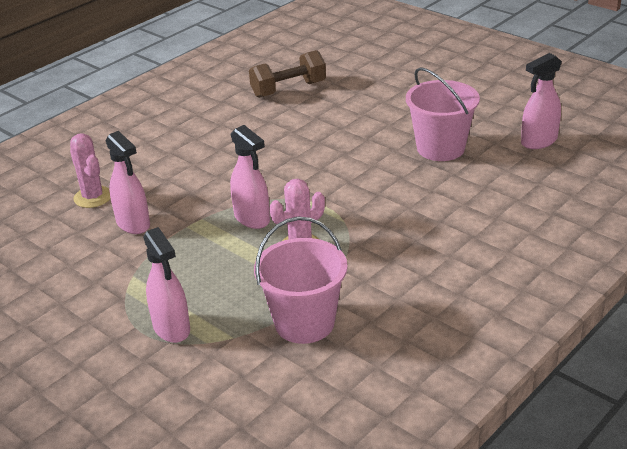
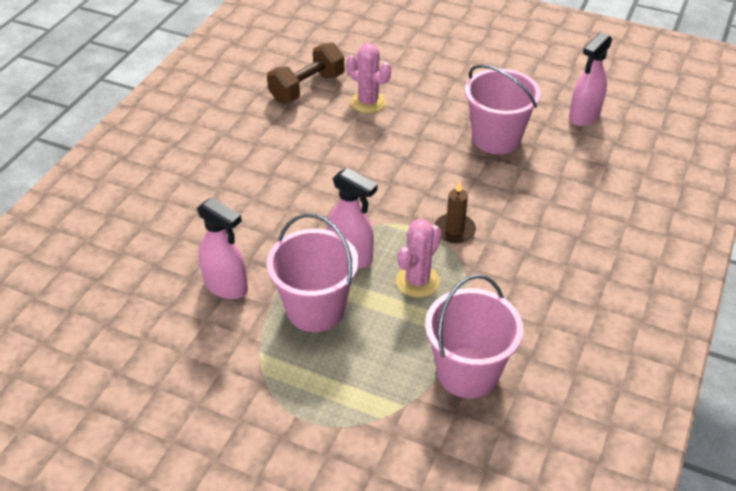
camera: 20 degrees left, 10 degrees up
pink cactus [70,133,111,208] -> pink cactus moved to [346,43,391,113]
pink spray bottle [143,227,190,343] -> none
none -> pink bucket [267,213,359,332]
none -> brown candle [435,181,476,243]

